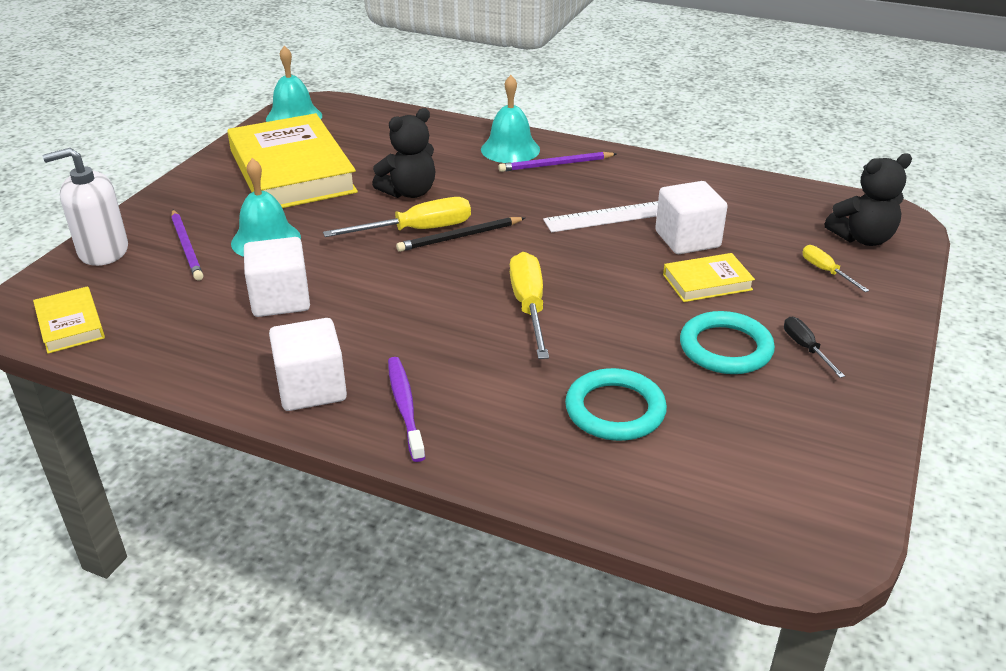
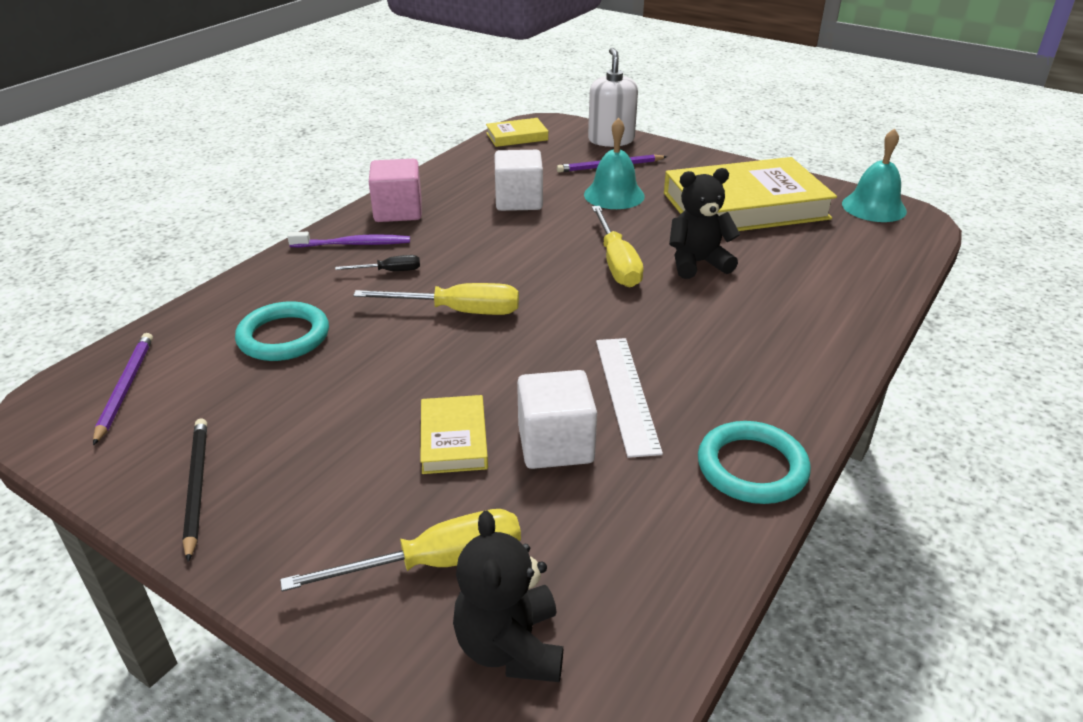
camera: 100 degrees right, 0 degrees up
white cube [269,318,347,411] -> pink cube [369,159,422,222]
black teddy bear [372,108,435,198] -> black teddy bear turned 105 degrees clockwise [669,168,741,279]
black pencil [396,217,525,252] -> black pencil moved to [183,419,207,562]
turquoise bell [481,75,540,163] -> none
purple pencil [498,152,617,172] -> purple pencil moved to [93,333,153,445]
turquoise ring [680,311,775,374] -> turquoise ring moved to [698,421,811,504]
black screwdriver [784,317,845,378] -> black screwdriver moved to [335,255,420,271]
yellow screwdriver [803,245,869,292] -> yellow screwdriver [280,509,521,592], size x1.84

